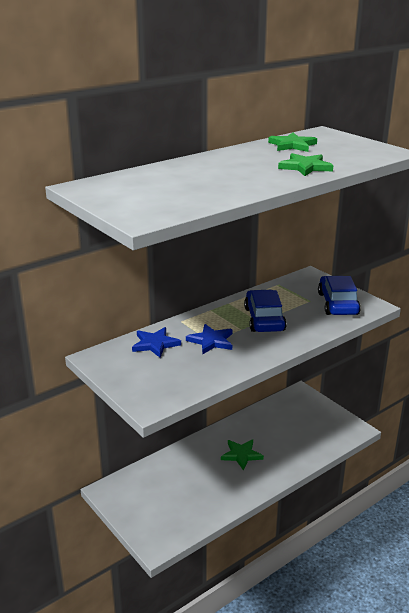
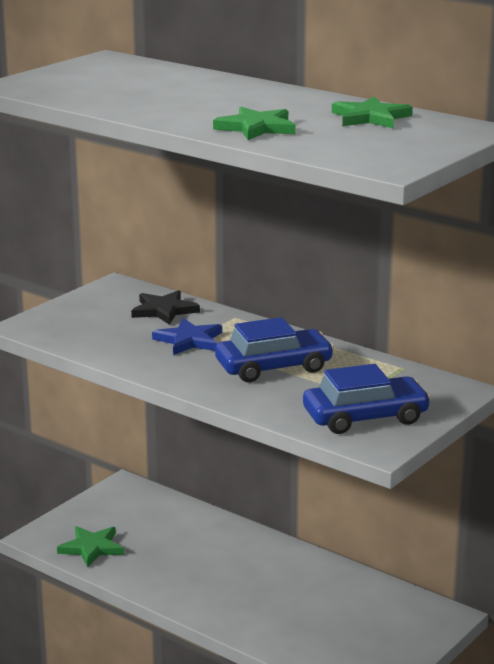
camera: 75 degrees right, 5 degrees down
blue star [132,327,181,358] -> black star [131,290,200,325]
green star [221,440,264,470] -> green star moved to [57,526,124,567]

